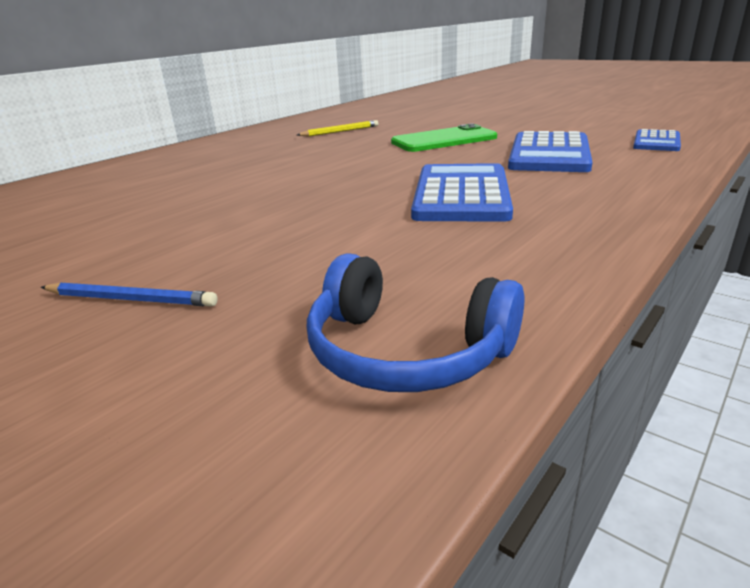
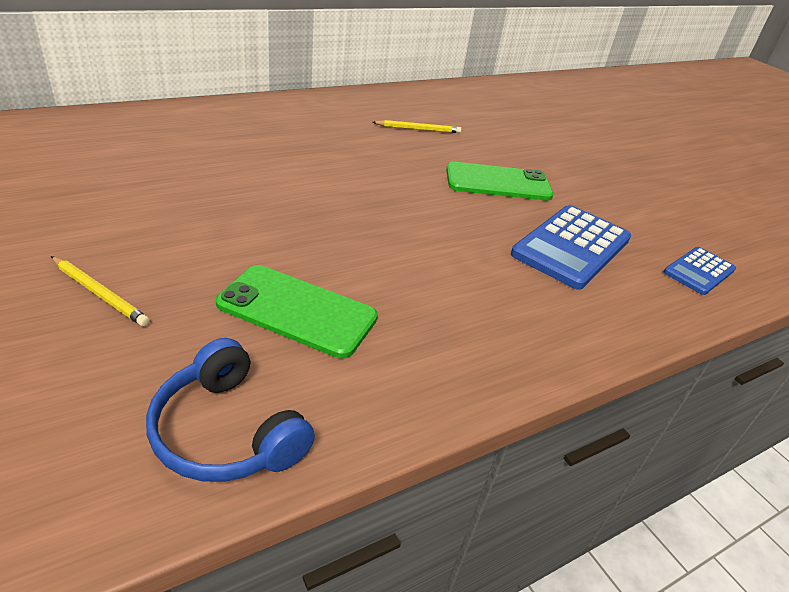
camera: 15 degrees right, 10 degrees up
blue pencil [40,282,218,307] -> yellow pencil [51,256,150,327]
blue calculator [411,163,513,222] -> none
none -> green phone [216,265,378,359]

